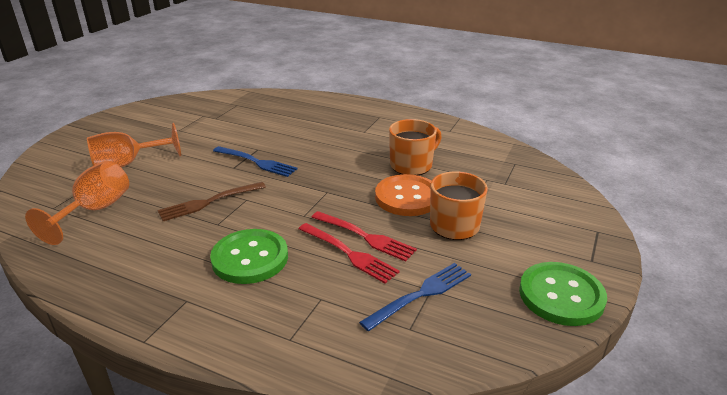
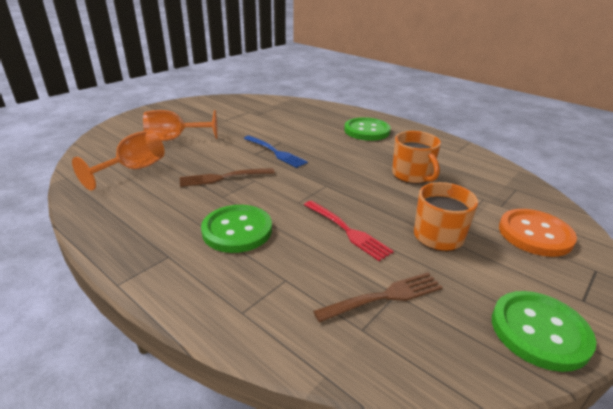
camera: 15 degrees right, 0 degrees up
red fork [299,223,399,284] -> none
blue fork [359,263,471,331] -> brown fork [313,272,443,322]
orange button [375,174,431,216] -> orange button moved to [499,209,577,257]
orange mug [389,119,442,175] -> orange mug turned 90 degrees clockwise [392,131,441,184]
none -> green button [344,117,391,141]

